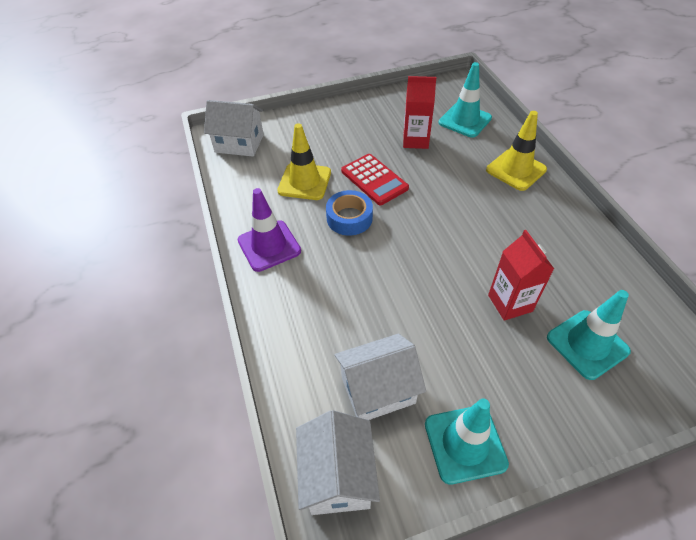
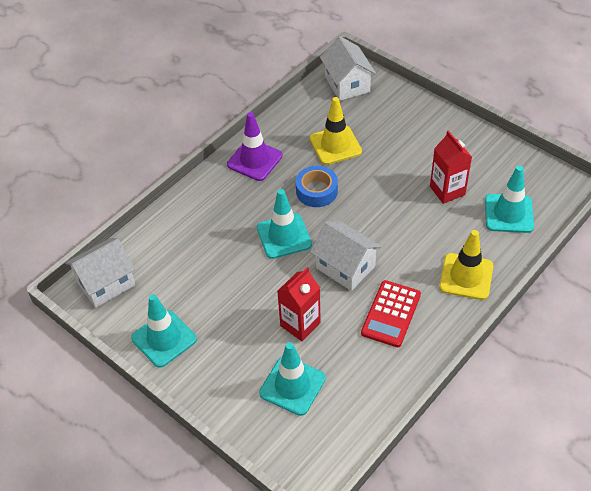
camera: 60 degrees right, 0 degrees up
white house [334,334,426,420] -> white house moved to [310,221,382,291]
red calculator [341,154,409,205] -> red calculator moved to [361,280,421,347]
none -> turquoise traffic cone [257,189,312,259]

